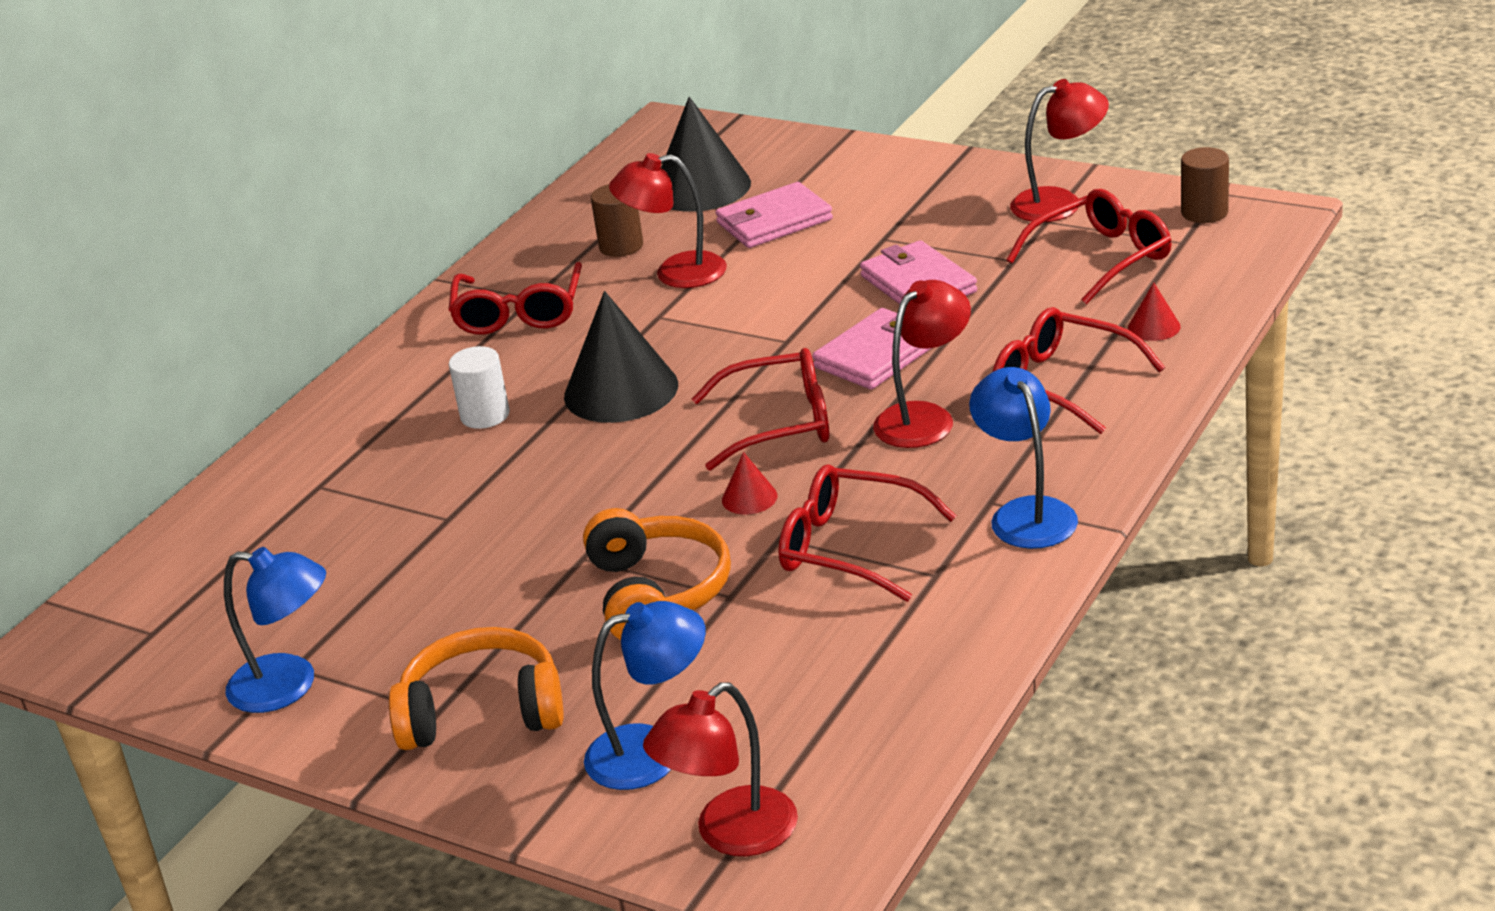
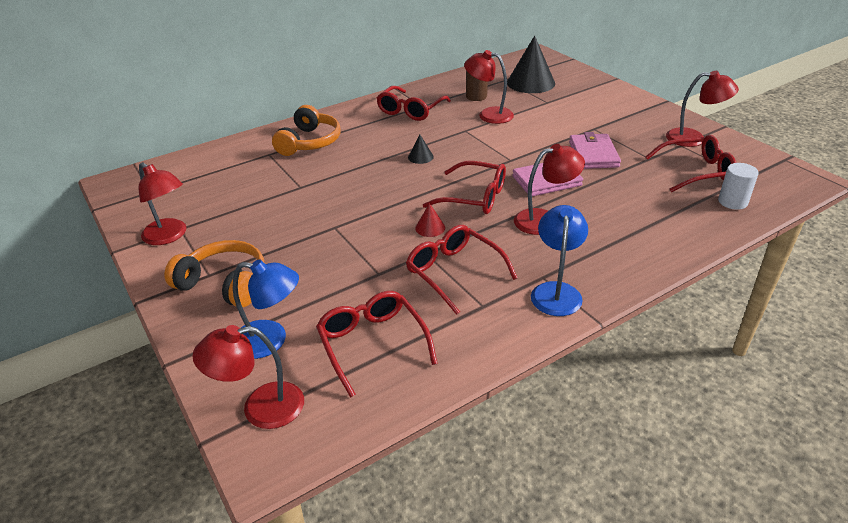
camera: 25 degrees right, 5 degrees up
blue lamp [224,547,326,713] -> red lamp [138,162,186,245]
white cylinder [449,346,510,429] -> white cylinder moved to [718,163,759,210]
black cone [564,291,678,423] -> black cone [408,135,434,164], size x0.45
orange headphones [583,508,731,640] -> orange headphones moved to [272,105,341,156]
pink wallet [715,182,833,248] -> none
red glasses [993,307,1165,434] -> red glasses moved to [316,291,438,398]
red cone [1128,283,1181,341] -> none
brown cylinder [1181,147,1229,223] -> none

